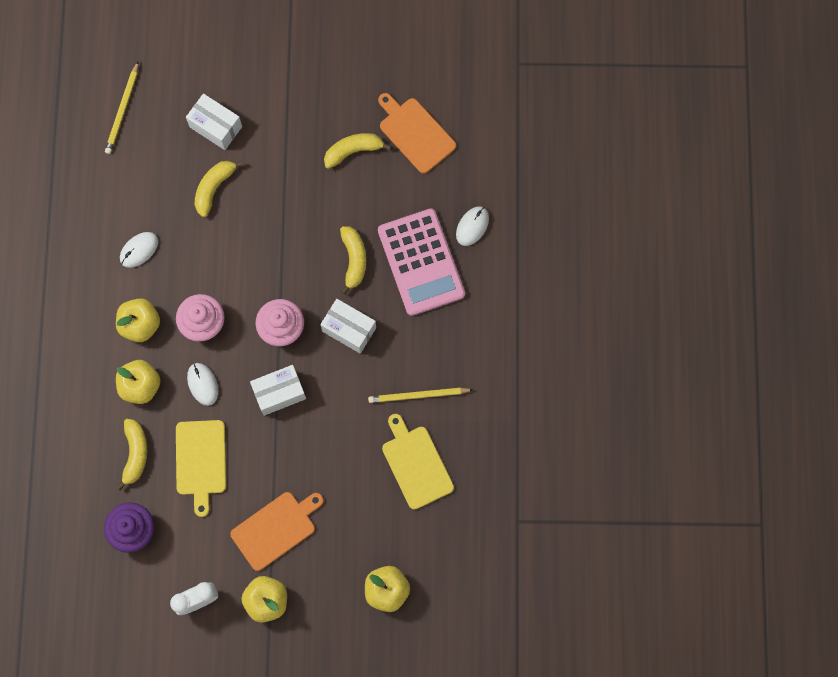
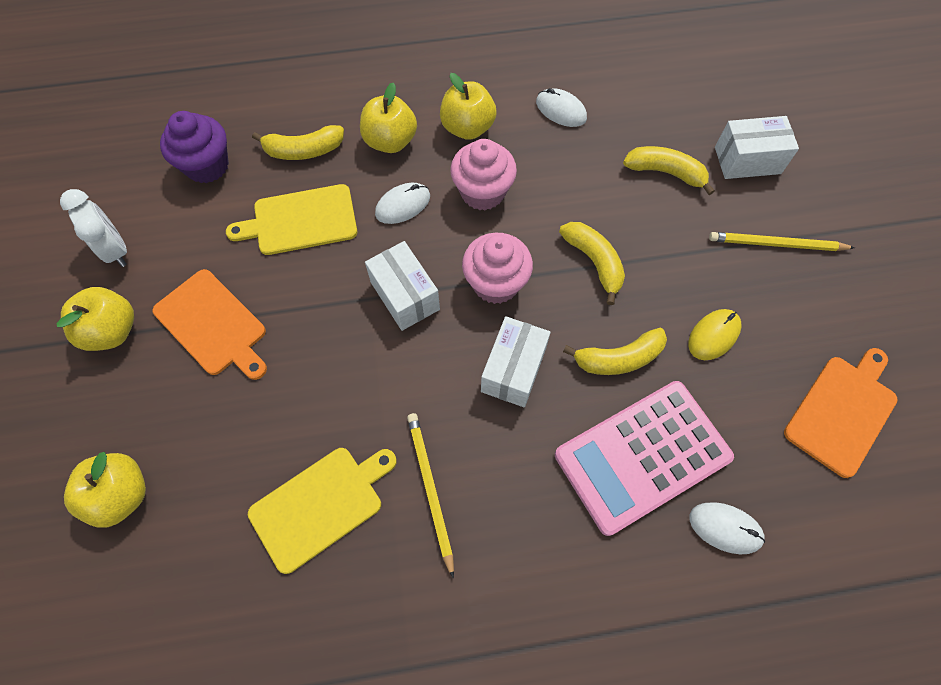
camera: 80 degrees right, 10 degrees down
yellow pencil [105,62,138,154] -> yellow pencil moved to [709,232,855,251]
white box [186,94,242,150] -> white box turned 60 degrees clockwise [715,116,799,179]
yellow banana [324,133,391,169] -> yellow banana moved to [559,222,625,305]
none -> yellow mouse [689,309,742,360]

